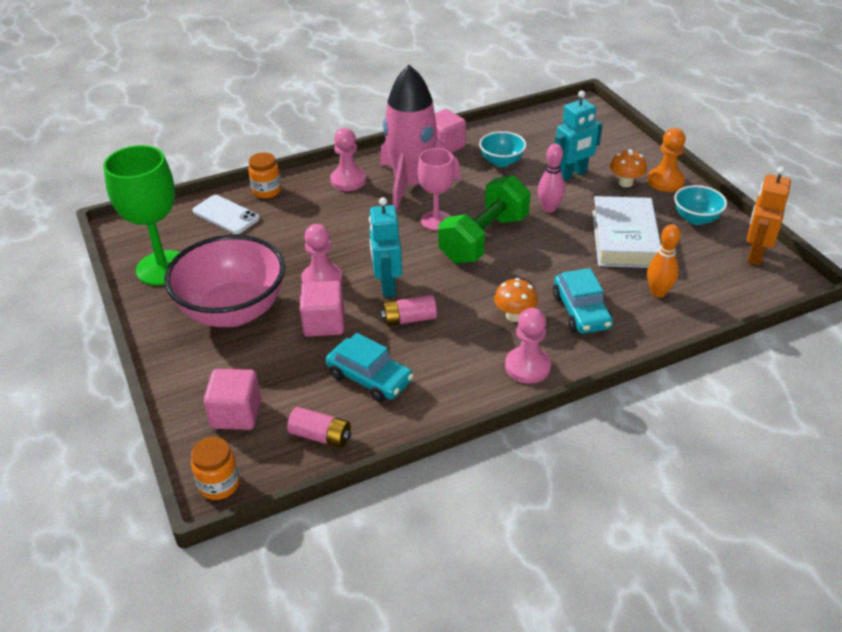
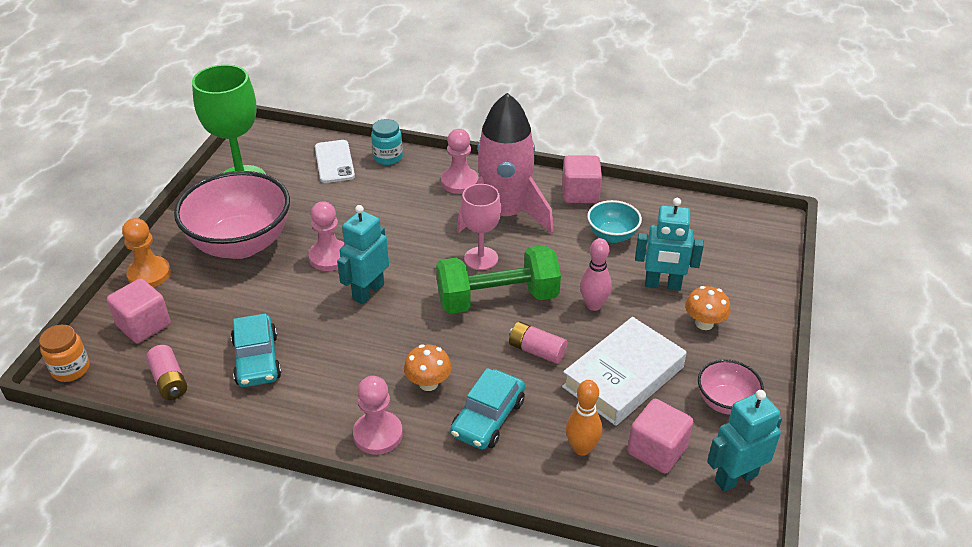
camera: 40 degrees right, 0 degrees up
orange jar [248,153,281,198] -> turquoise jar [371,119,403,165]
pink cube [300,281,344,337] -> pink cube moved to [627,399,693,474]
pink battery [381,295,437,326] -> pink battery moved to [509,322,567,364]
orange pawn [647,128,686,192] -> orange pawn moved to [122,218,171,287]
turquoise bowl [674,185,727,225] -> pink bowl [698,359,764,415]
orange robot [747,167,791,266] -> turquoise robot [707,390,782,492]

